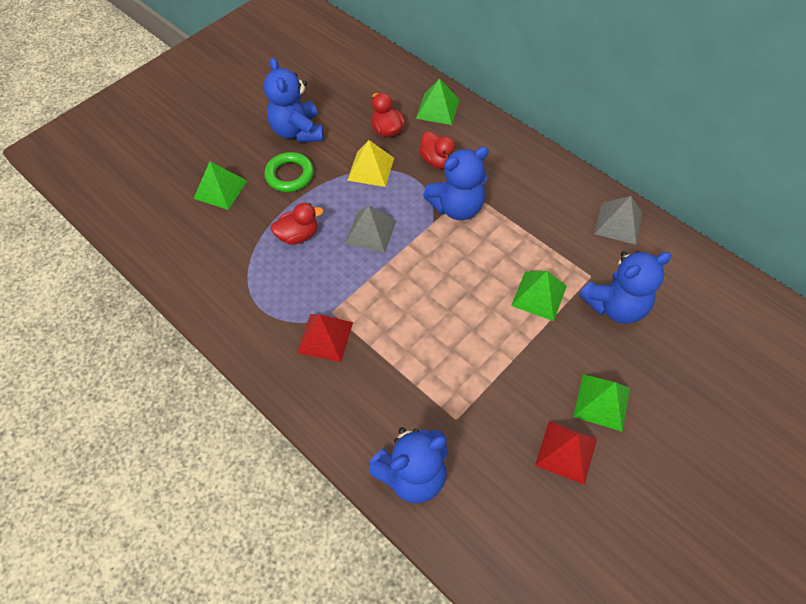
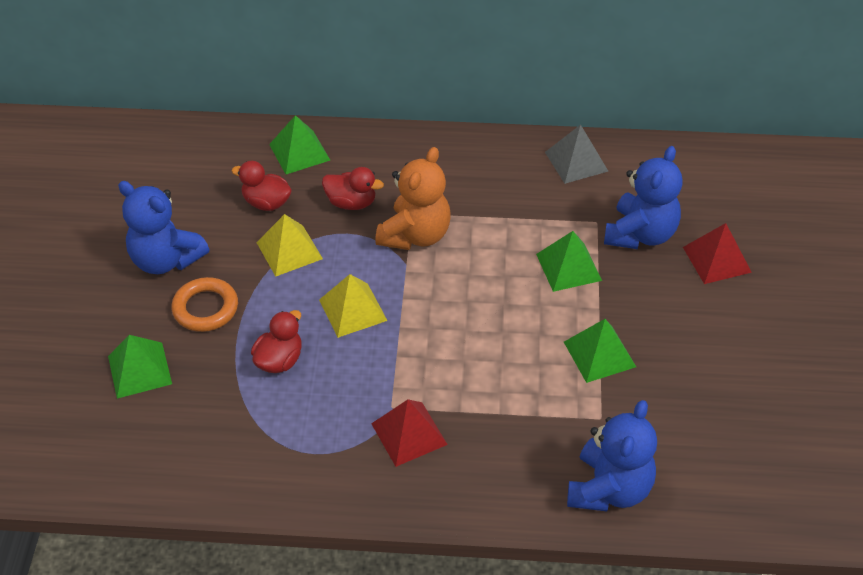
camera: 40 degrees left, 10 degrees down
green ring [264,152,314,192] -> orange ring [171,277,238,332]
grey pyramid [345,205,397,253] -> yellow pyramid [319,274,387,338]
blue teddy bear [423,147,489,220] -> orange teddy bear [375,147,451,250]
red pyramid [535,421,597,485] -> red pyramid moved to [683,223,752,284]
green pyramid [573,374,630,432] -> green pyramid moved to [564,319,636,383]

